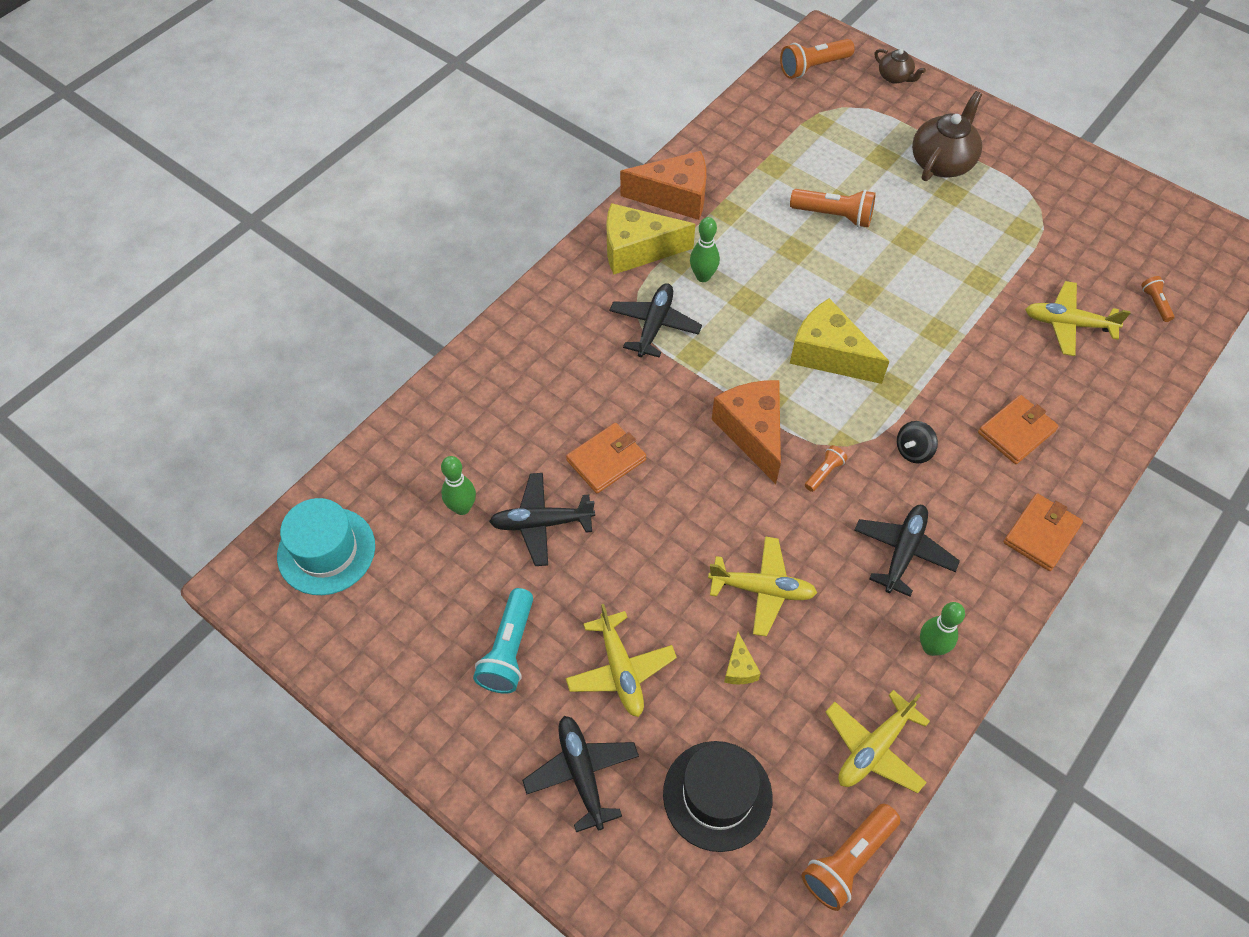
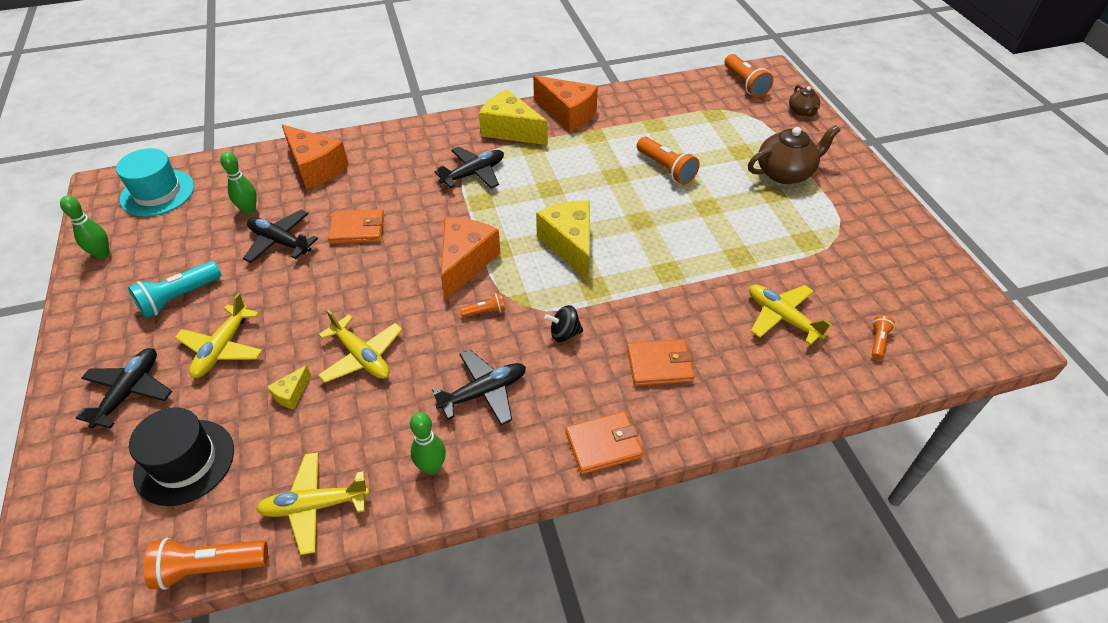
camera: 35 degrees right, 10 degrees down
green bowling pin [690,217,720,282] -> green bowling pin moved to [60,196,109,259]
orange flashlight [780,39,855,79] -> orange flashlight turned 120 degrees counterclockwise [725,54,773,97]
none -> orange cheese [282,124,349,189]

